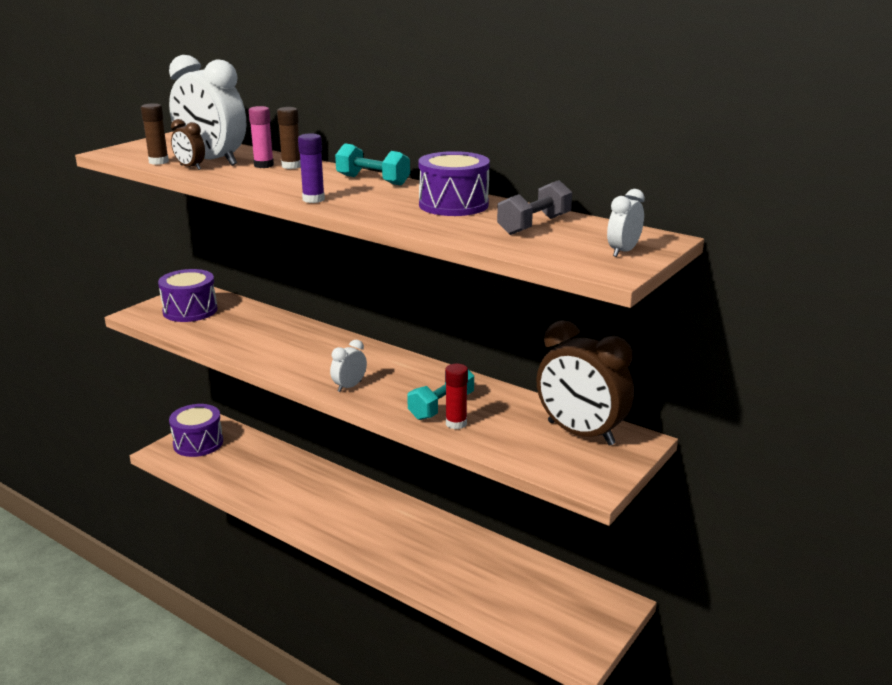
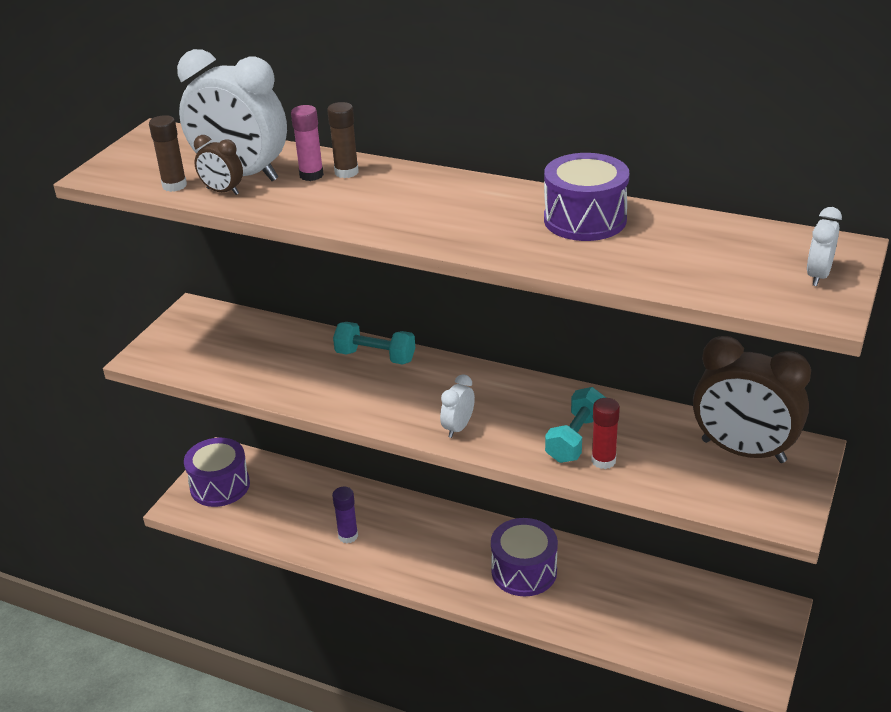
camera: 10 degrees left, 10 degrees up
purple drum [158,269,217,322] -> purple drum moved to [491,518,558,596]
purple glue stick [298,133,325,203] -> purple glue stick moved to [332,487,358,543]
turquoise dumbbell [335,143,410,186] -> turquoise dumbbell moved to [333,322,415,364]
grey dumbbell [497,180,572,235] -> none

